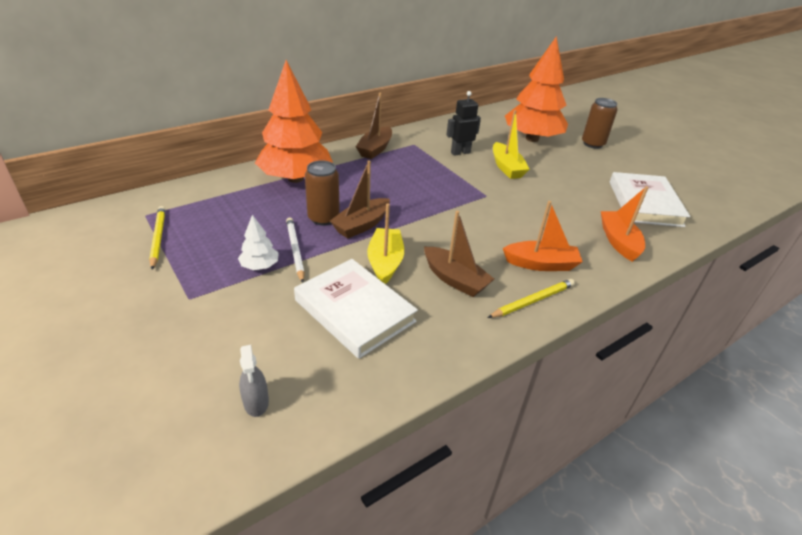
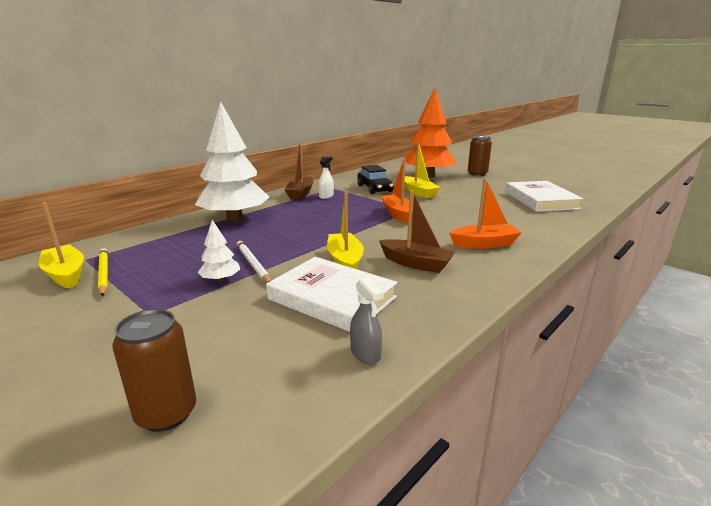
camera: 10 degrees left, 15 degrees down
grey spray bottle [239,345,269,417] -> grey spray bottle moved to [350,278,384,364]
orange tree [255,60,333,183] -> white tree [195,102,269,221]
brown can [305,160,340,225] -> brown can moved to [112,309,196,432]
brown boat [330,160,390,238] -> none
black robot [446,91,481,156] -> black car [357,165,394,194]
yellow pencil [487,279,575,318] -> none
orange boat [601,186,649,262] -> orange boat moved to [381,159,413,223]
none -> yellow boat [38,202,84,289]
none -> white spray bottle [318,156,334,199]

